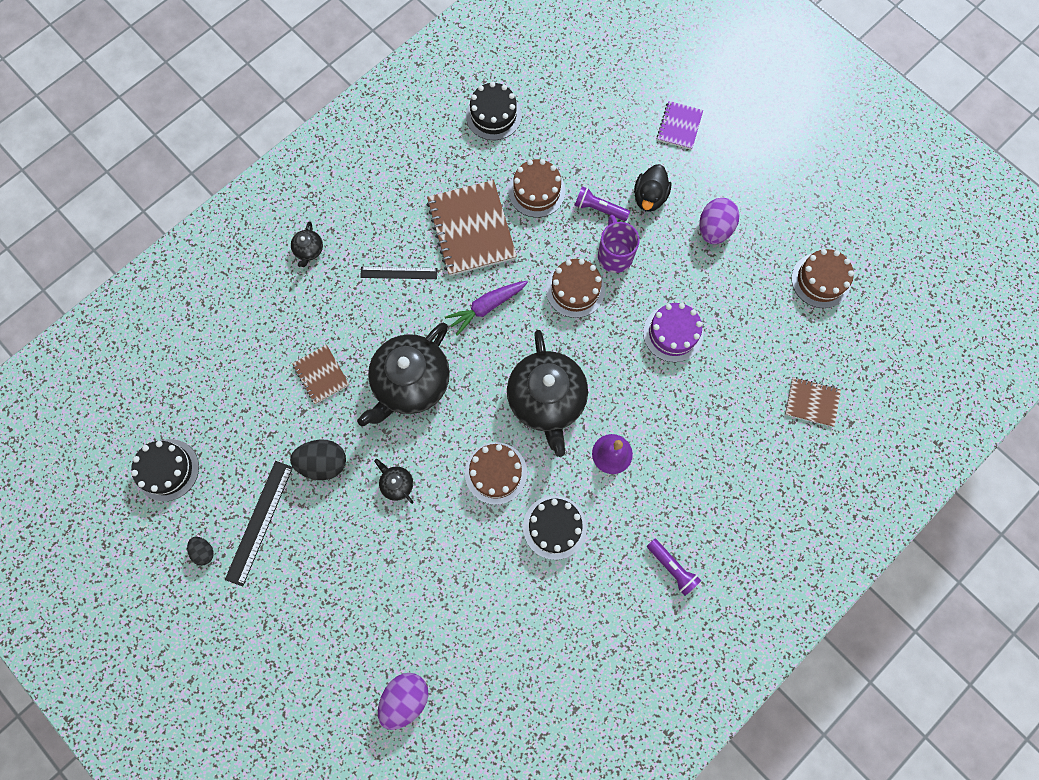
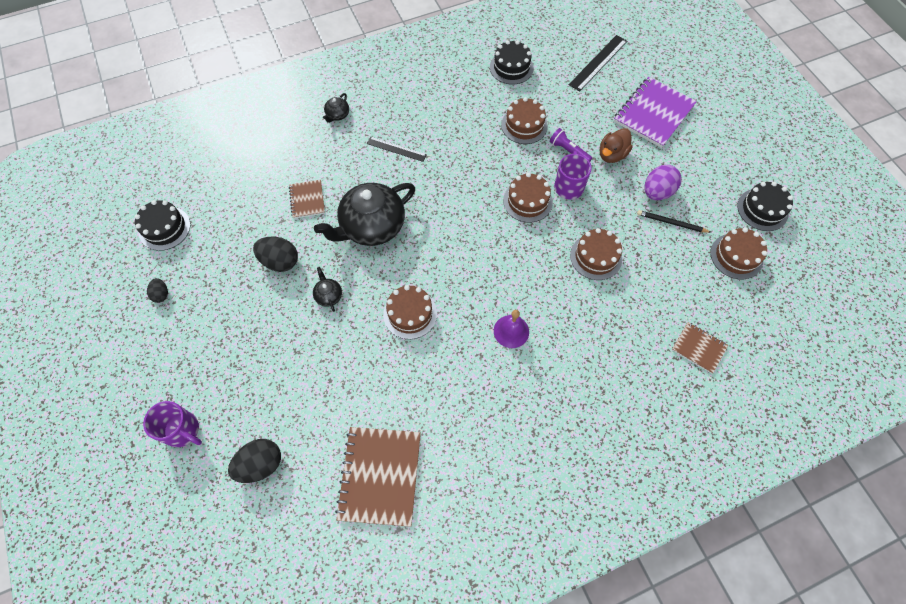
camera: 20 degrees right, 10 degrees down
black ruler [225,461,293,586] -> black ruler moved to [569,35,627,91]
purple egg [378,673,428,730] -> black egg [228,439,281,483]
brown notebook [427,180,517,276] -> brown notebook moved to [335,427,421,527]
purple carrot [445,281,528,336] -> none
black teapot [507,330,588,457] -> none
black cake [523,495,587,560] -> black cake moved to [737,182,793,231]
black duck [634,164,671,212] -> brown duck [600,128,633,163]
purple cake [643,303,703,362] -> brown cake [570,228,622,280]
purple flashlight [647,539,701,596] -> none
purple notebook [657,101,703,150] -> purple notebook [614,77,697,148], size x1.86
none -> purple mug [143,401,202,447]
none -> black pencil [637,210,712,233]

